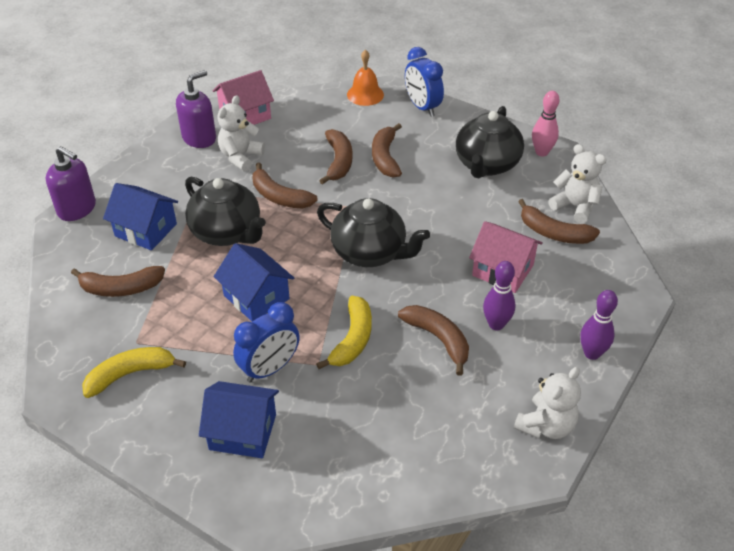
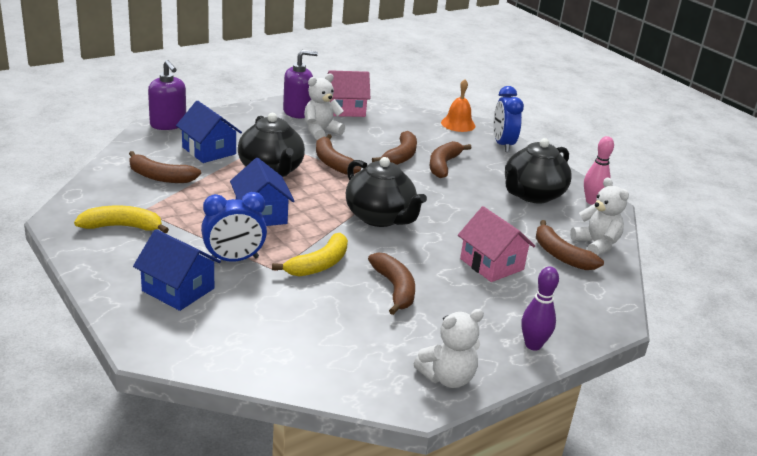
camera: 20 degrees right, 15 degrees down
purple bowling pin [483,261,516,330] -> none

